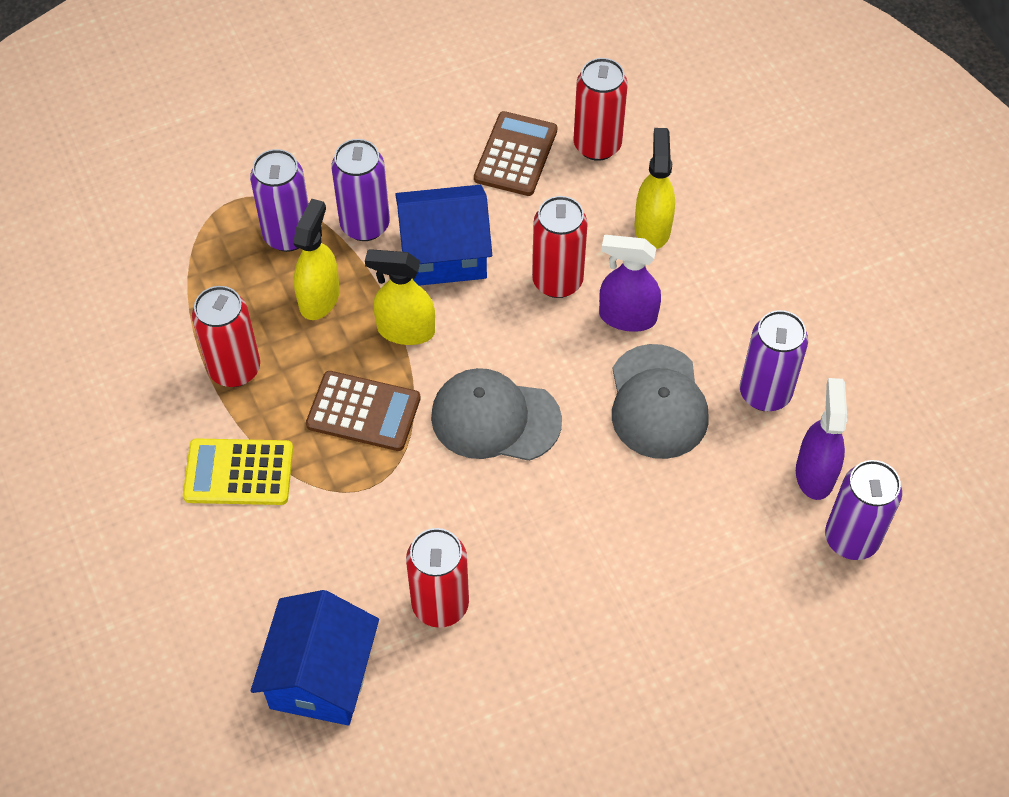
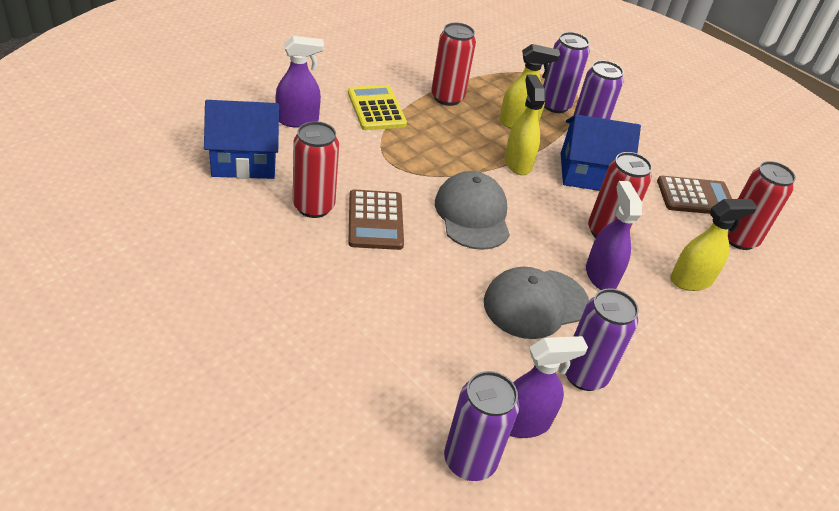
camera: 65 degrees right, 15 degrees down
brown calculator [306,371,421,451] -> brown calculator moved to [348,189,404,250]
blue house [395,185,492,286] -> blue house turned 60 degrees counterclockwise [561,114,641,191]
none -> purple spray bottle [275,36,324,128]

